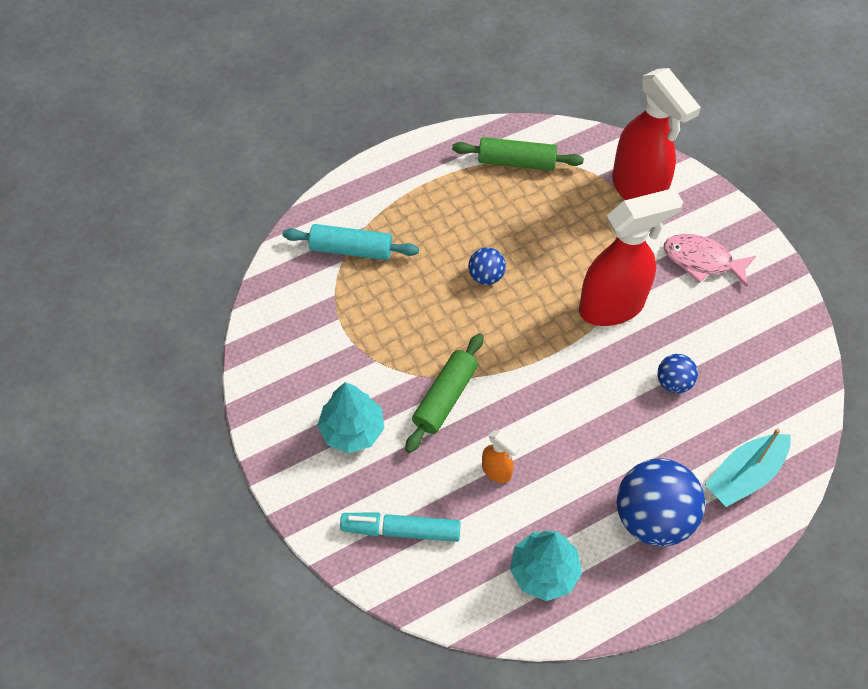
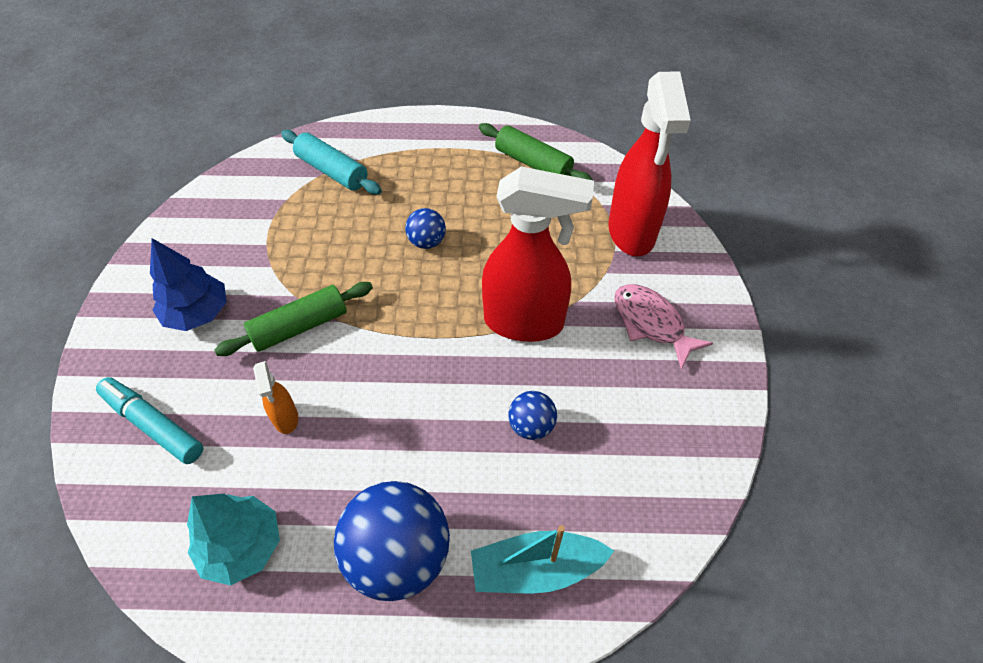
camera: 30 degrees right, 5 degrees down
turquoise tree [317,382,384,453] -> blue tree [150,238,227,331]

